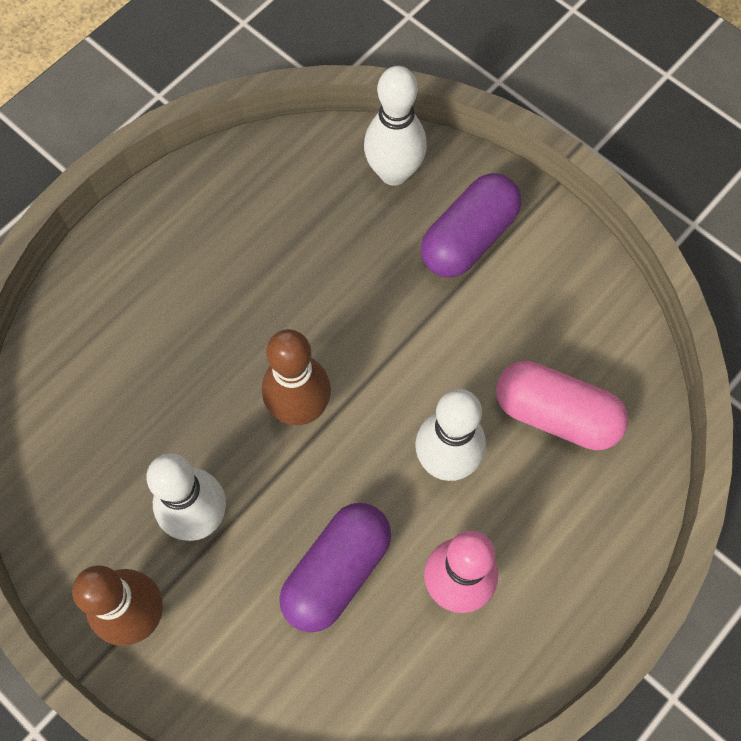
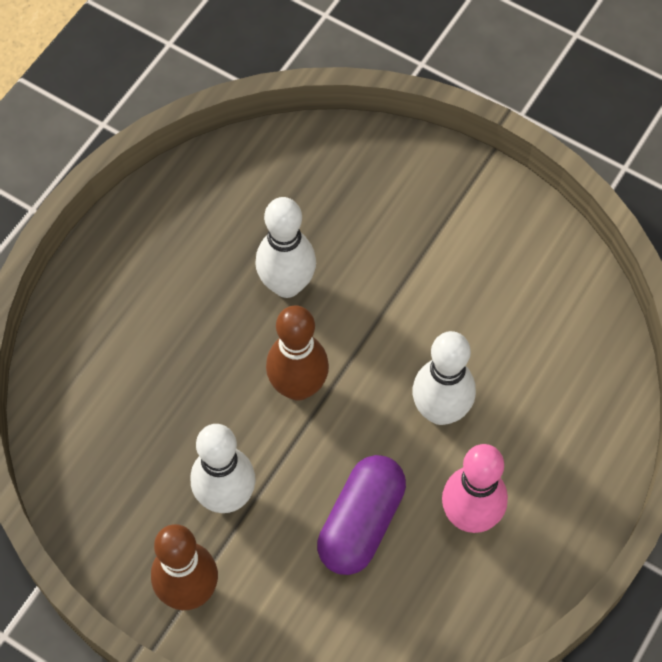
camera: 10 degrees left, 5 degrees down
white bowling pin [364,66,427,186] -> white bowling pin moved to [255,197,316,298]
purple capsule [421,173,522,278] -> none
pink capsule [496,361,628,450] -> none

